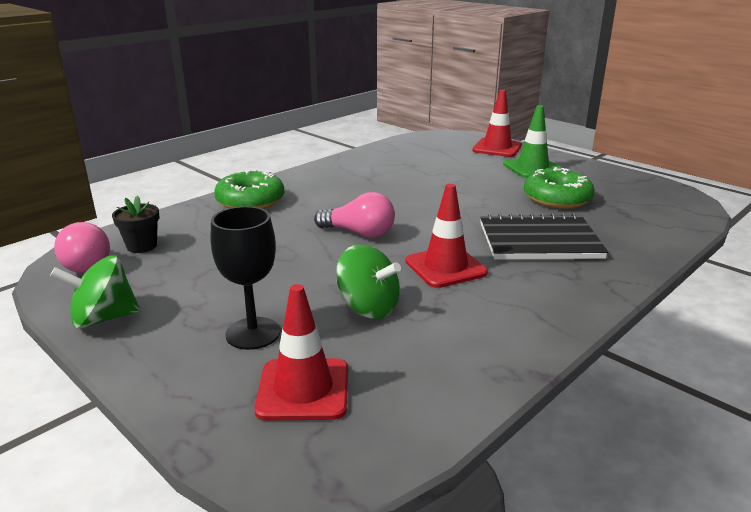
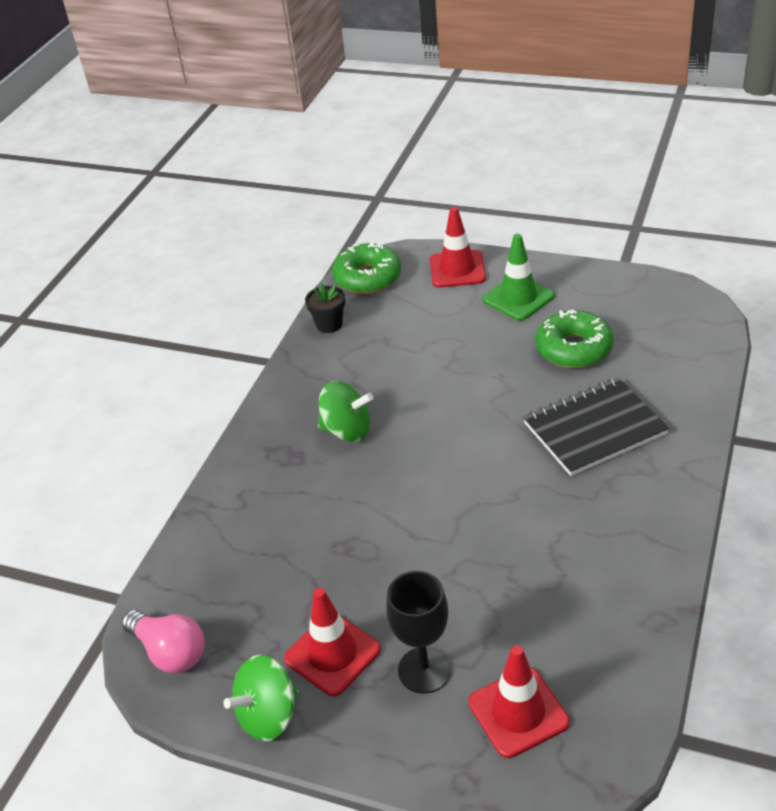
camera: 20 degrees left, 15 degrees up
black flower pot [112,195,159,253] -> black flower pot moved to [305,283,345,333]
green donut [214,170,285,209] -> green donut moved to [332,242,401,294]
pink light bulb [314,192,395,238] -> none
green spinning top [336,244,401,319] -> green spinning top moved to [318,381,373,442]
red traffic cone [405,184,488,288] -> red traffic cone moved to [284,588,381,696]

